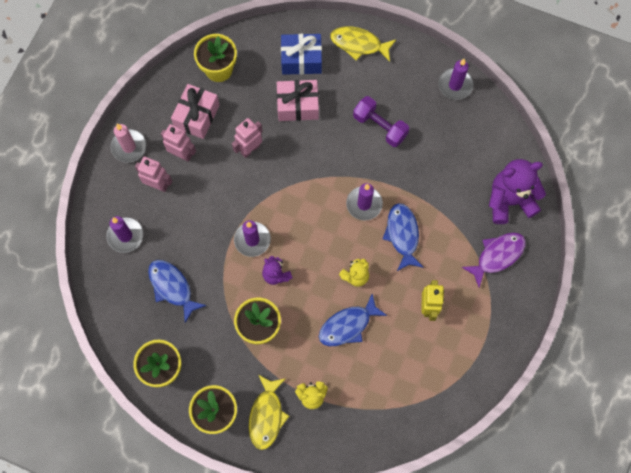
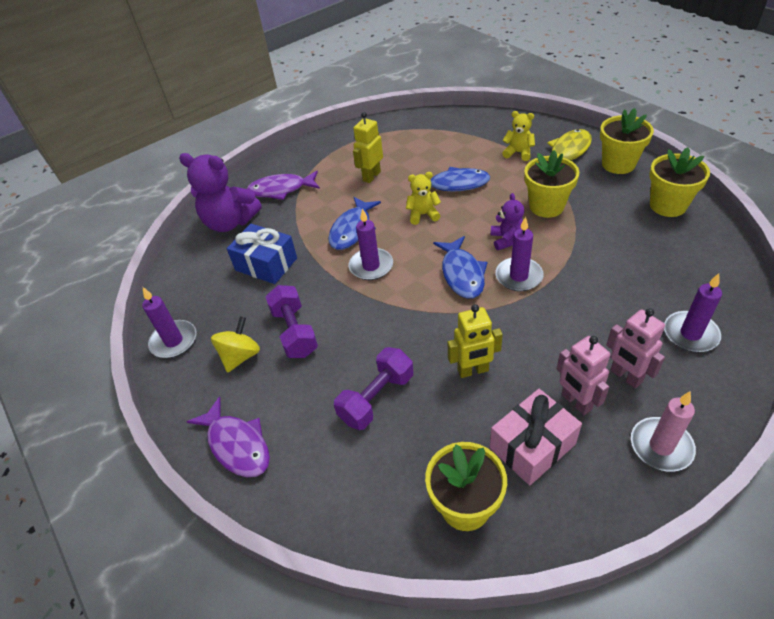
camera: 145 degrees left, 25 degrees down
blue fish [148,260,207,323] -> blue fish moved to [433,236,488,299]
pink robot [232,118,263,158] -> yellow robot [448,304,503,378]
pink gift [277,80,319,121] -> purple dumbbell [334,347,413,430]
blue gift [281,34,322,75] -> blue gift moved to [227,224,297,284]
yellow fish [330,26,396,62] -> purple fish [187,396,270,477]
none -> yellow spinning top [211,316,260,373]

